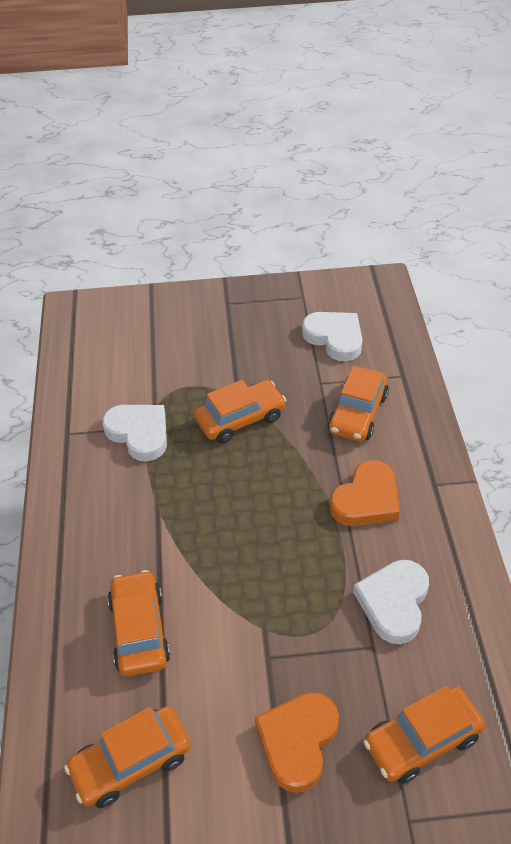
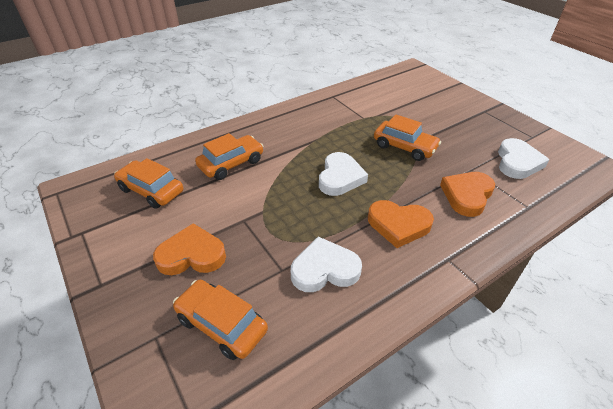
camera: 60 degrees right, 5 degrees down
white heart [102,405,167,462] -> white heart moved to [319,152,368,196]
orange car [328,366,389,441] -> orange heart [440,172,495,217]

